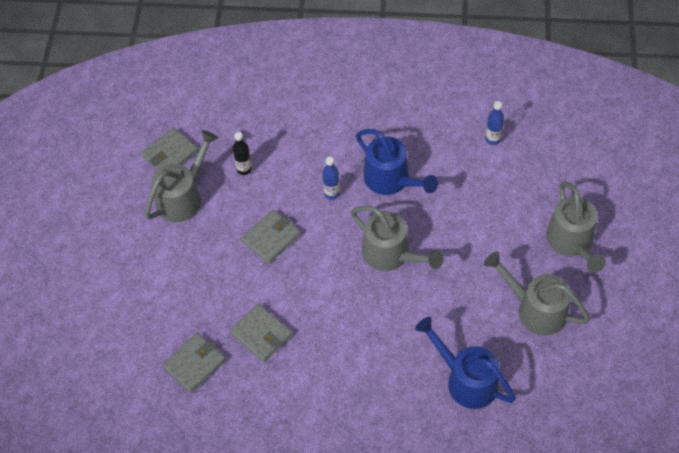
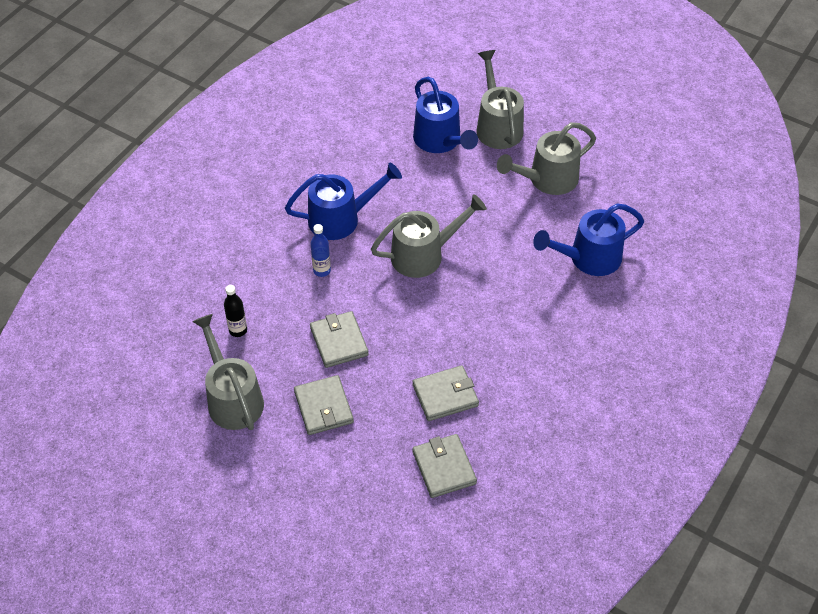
camera: 65 degrees left, 5 degrees down
grey wallet [141,128,198,170] -> grey wallet moved to [294,375,354,435]
blue bottle [485,101,504,145] -> none
grey watering can [546,181,606,273] -> grey watering can turned 120 degrees counterclockwise [476,50,524,149]
none -> blue watering can [413,77,478,153]

